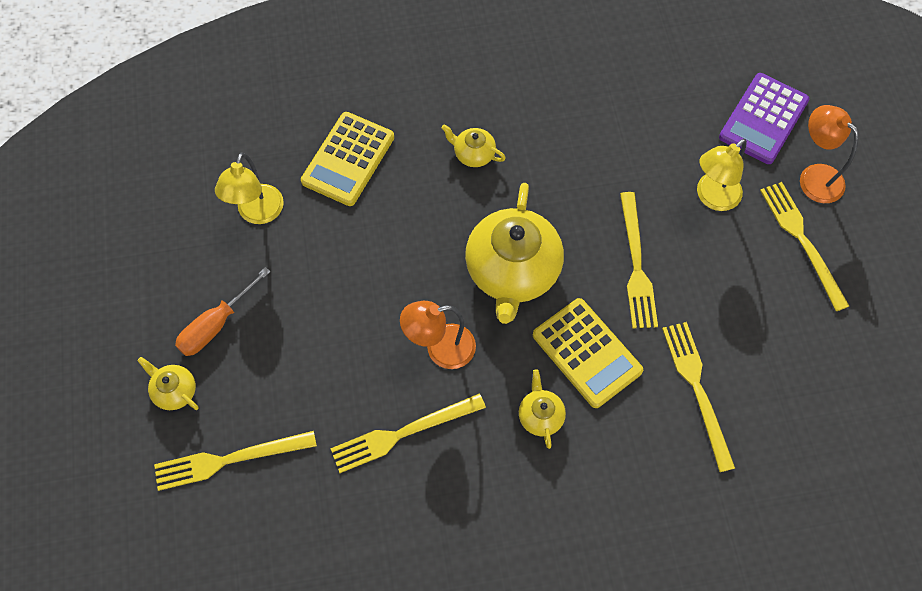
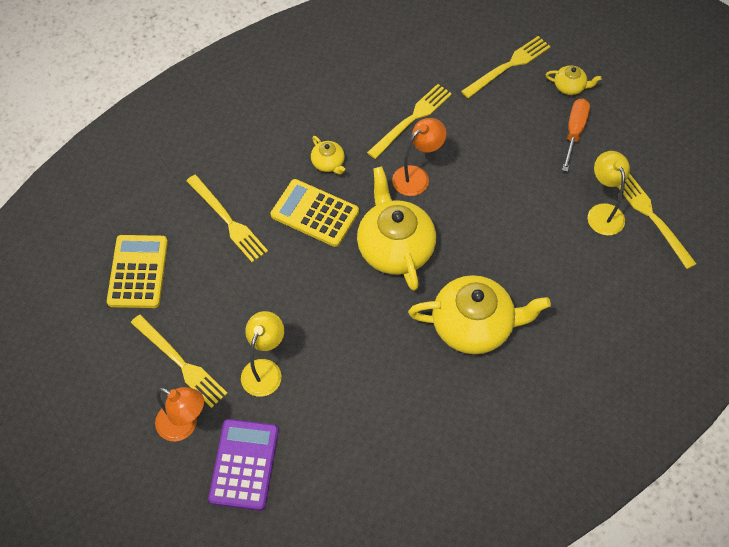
camera: 155 degrees right, 5 degrees down
yellow calculator [301,112,394,206] -> yellow calculator moved to [107,235,168,308]
yellow teapot [441,124,506,167] -> yellow teapot [408,275,551,354], size x2.20
yellow fork [620,192,658,329] -> yellow fork moved to [617,174,697,269]

